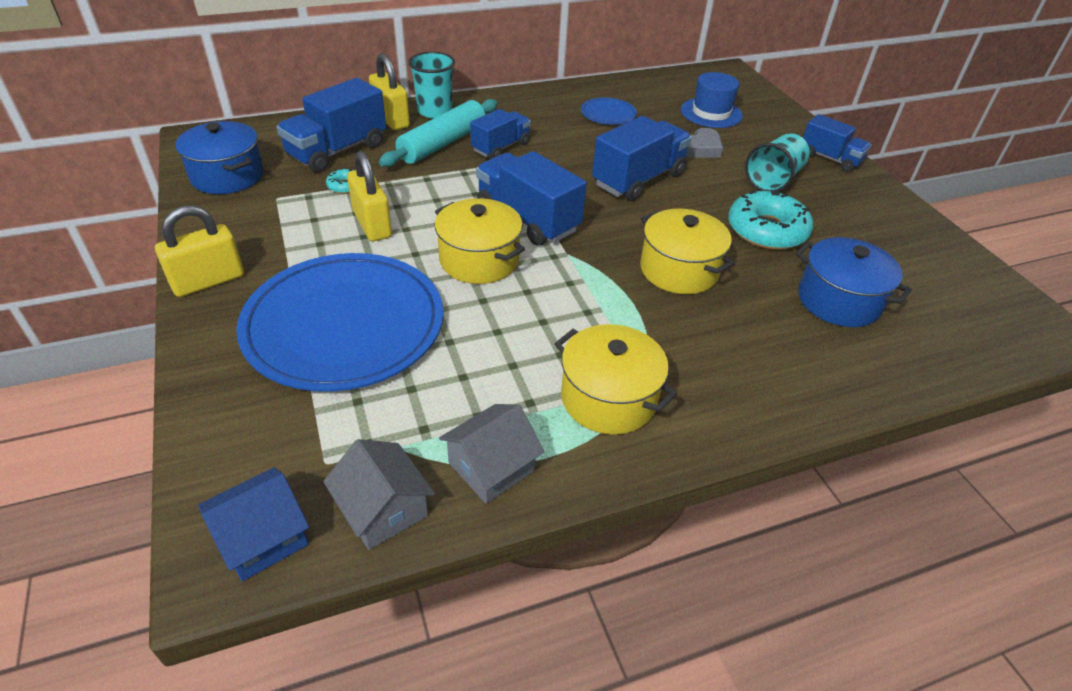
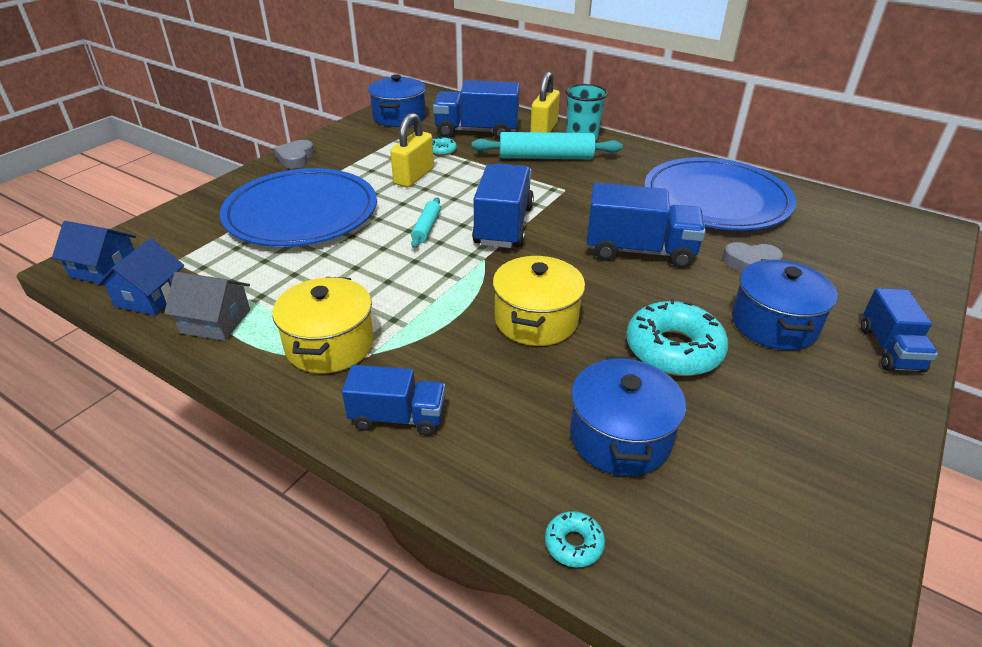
camera: 55 degrees right, 5 degrees down
yellow padlock [155,205,244,297] -> grey heart [274,140,315,169]
grey house [323,439,435,550] -> blue house [97,238,184,316]
yellow pot [435,198,525,284] -> turquoise rolling pin [411,197,441,248]
blue truck [470,109,531,158] -> blue truck moved to [342,365,445,436]
blue plate [581,98,637,125] -> blue plate [645,157,796,230], size x2.38
blue hat [681,72,743,128] -> none
turquoise cup [745,133,810,192] -> blue pot [732,259,838,350]
none -> turquoise donut [545,511,605,567]

